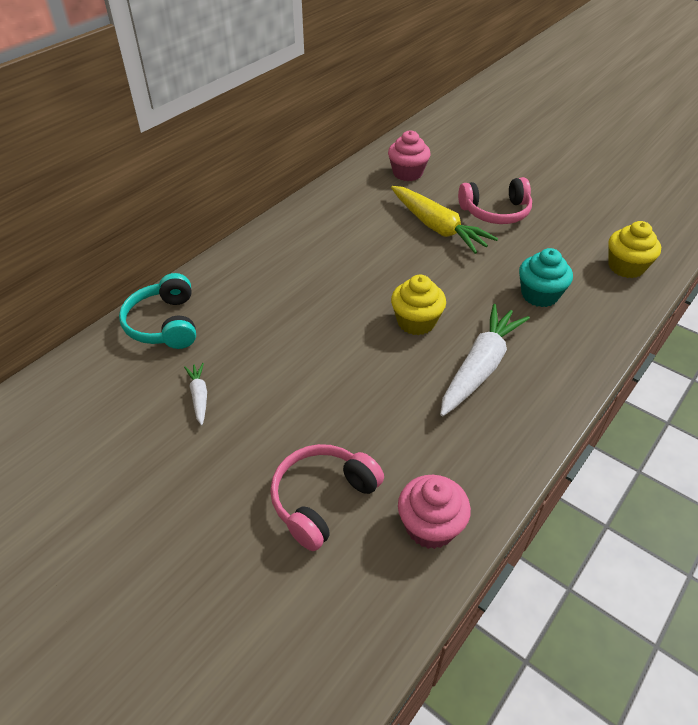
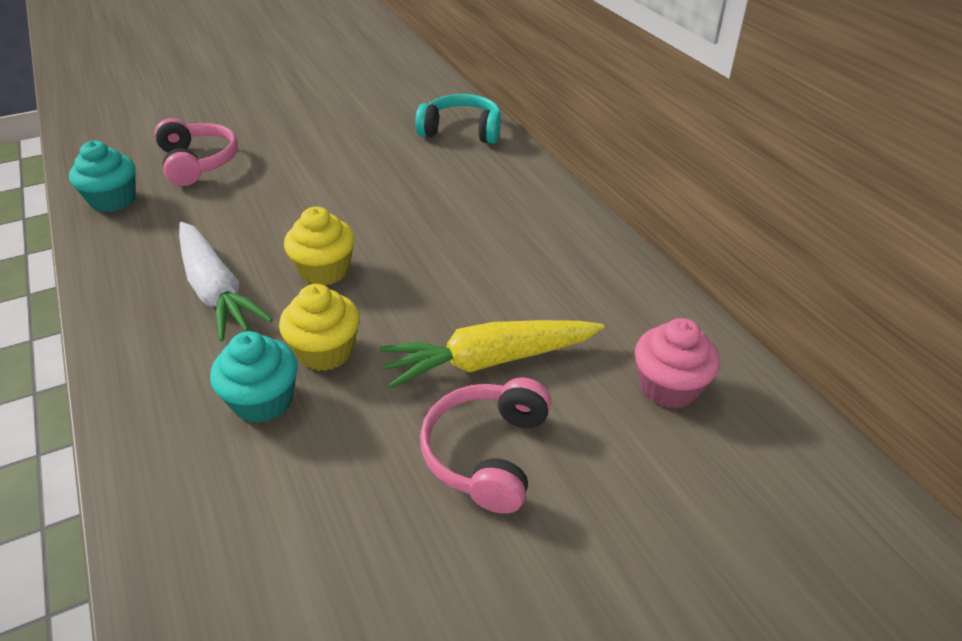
camera: 115 degrees right, 5 degrees down
white carrot [184,363,207,426] -> none
pink cupcake [398,475,471,549] -> turquoise cupcake [69,141,136,213]
yellow cupcake [608,221,661,278] -> yellow cupcake moved to [279,284,360,371]

